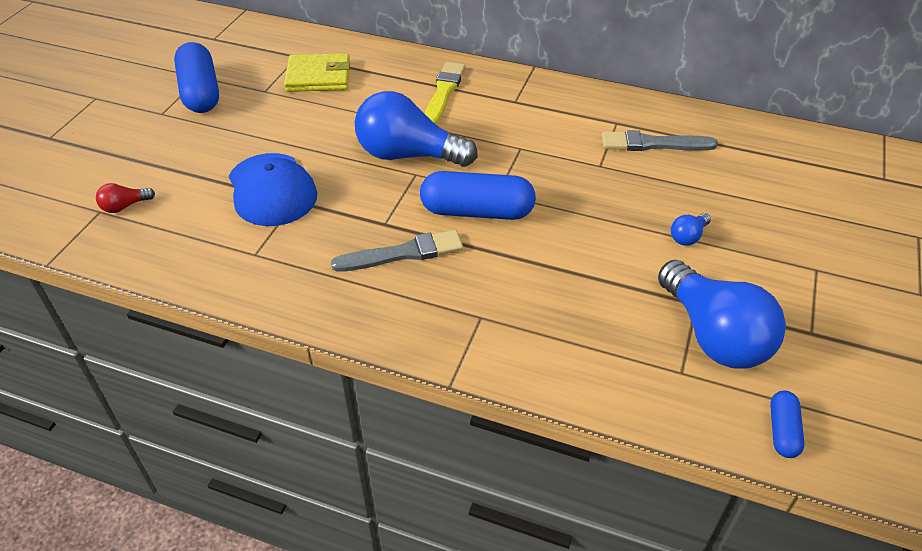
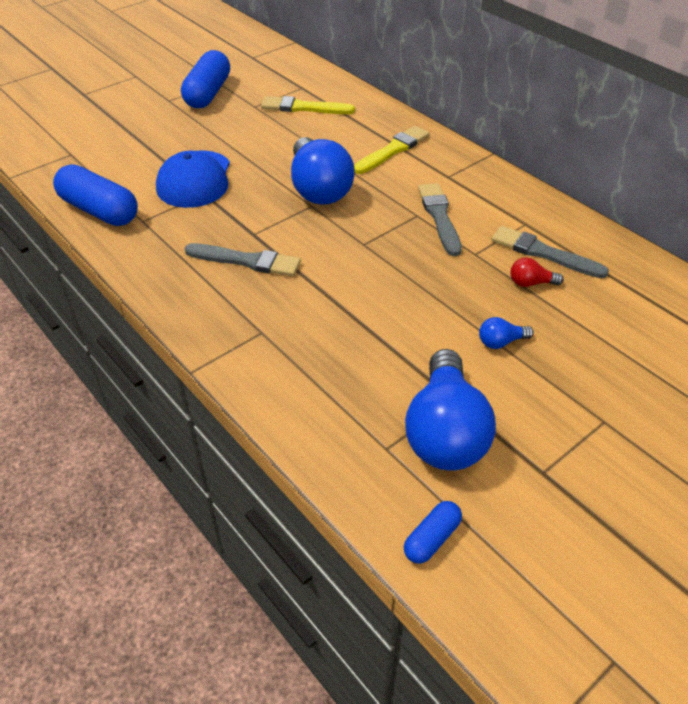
camera: 30 degrees right, 0 degrees up
red light bulb [96,183,155,213] -> red light bulb moved to [511,257,564,287]
yellow wallet [284,53,350,92] -> yellow brush [261,96,355,114]
blue light bulb [355,91,478,167] -> blue light bulb turned 150 degrees counterclockwise [291,137,355,205]
blue capsule [420,171,536,220] -> blue capsule moved to [53,165,138,226]
none -> grey brush [418,183,462,256]

